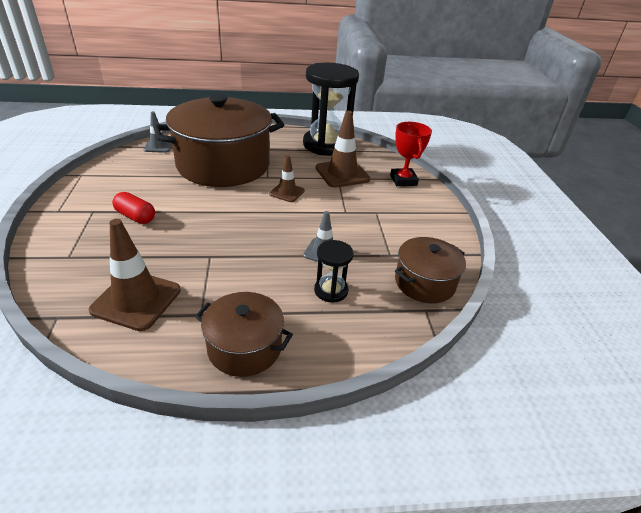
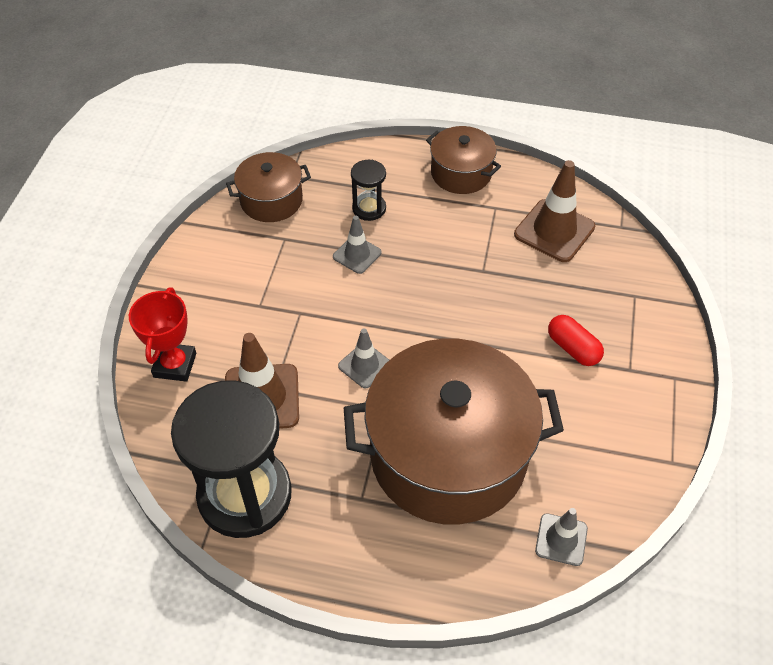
camera: 160 degrees left, 15 degrees up
brown traffic cone [269,155,305,202] -> grey traffic cone [338,328,389,389]

